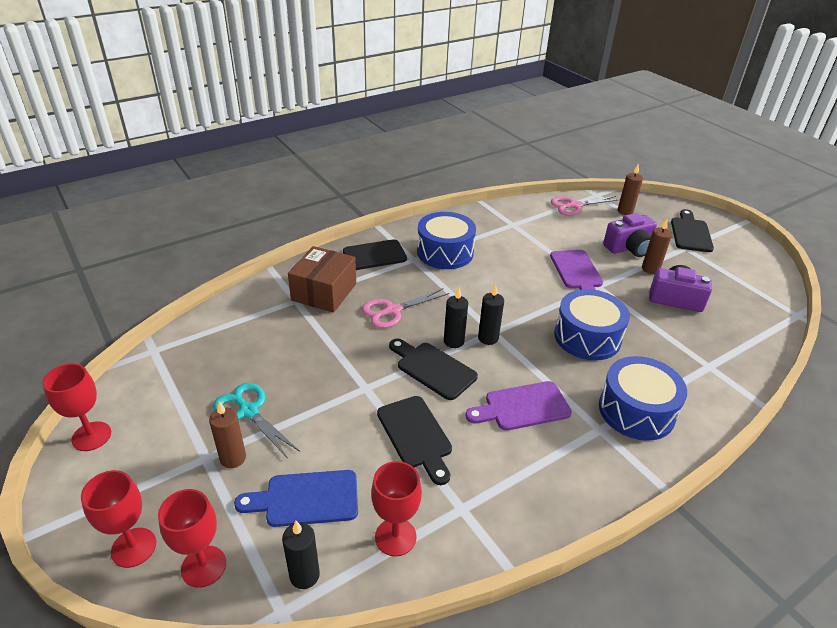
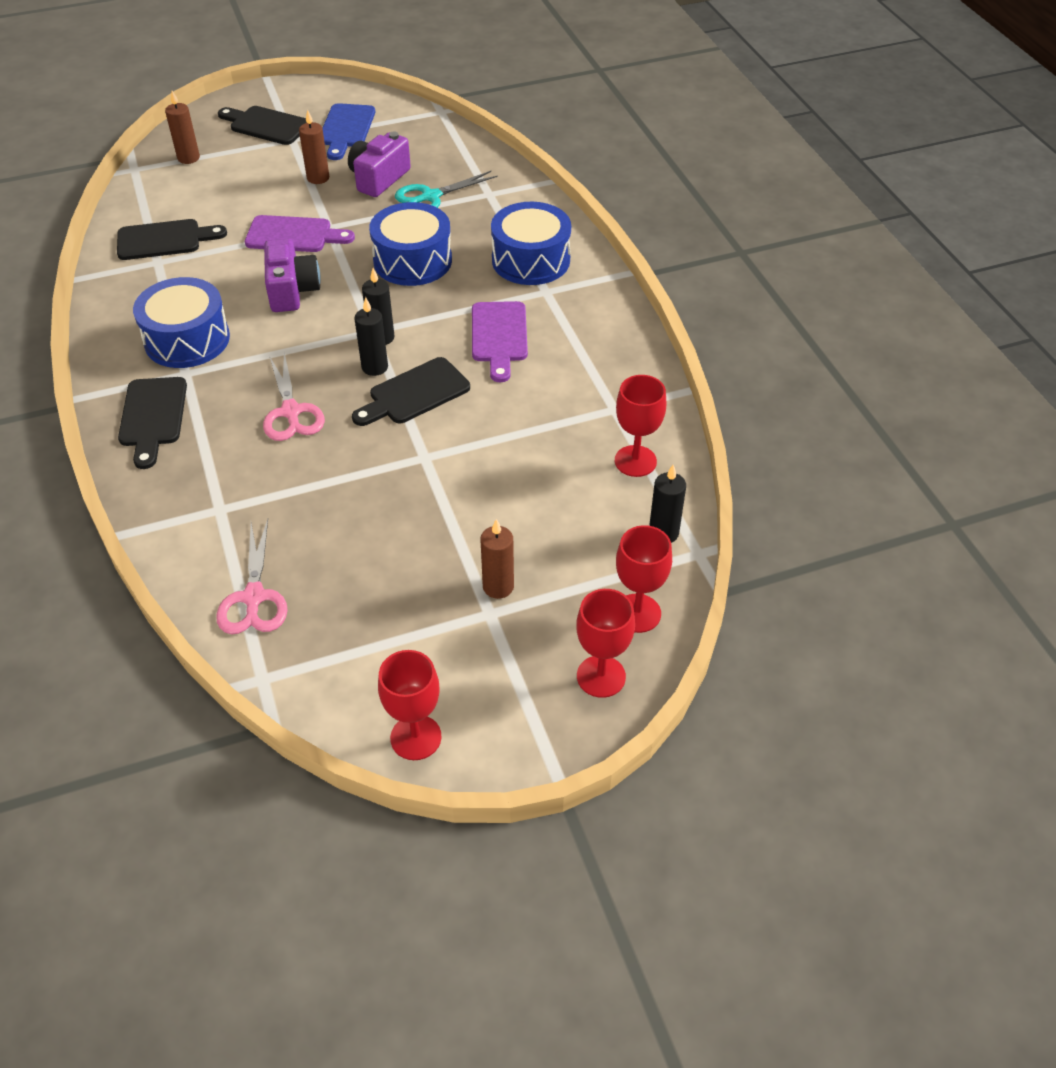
camera: 75 degrees left, 10 degrees up
turquoise scissors [213,383,300,457] -> turquoise scissors moved to [395,171,498,208]
blue cutting board [234,470,358,527] -> blue cutting board moved to [322,103,375,160]
brown box [288,246,356,313] -> none
black cutting board [377,396,452,485] -> black cutting board moved to [117,219,227,260]
pink scissors [551,196,620,216] -> pink scissors moved to [216,519,288,634]
purple camera [603,213,657,257] -> purple camera moved to [264,238,321,312]

